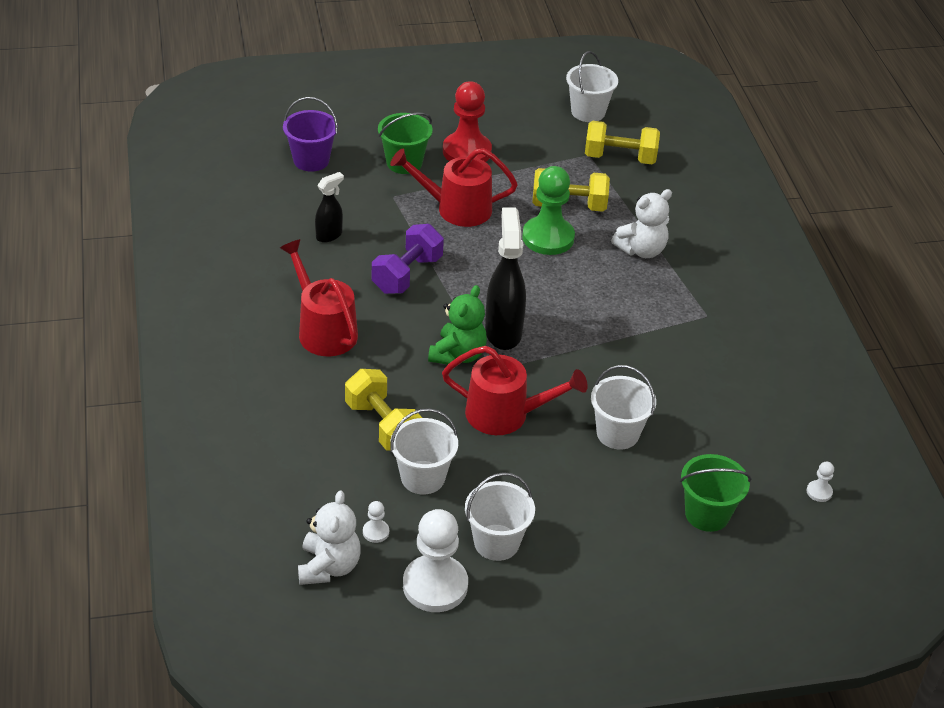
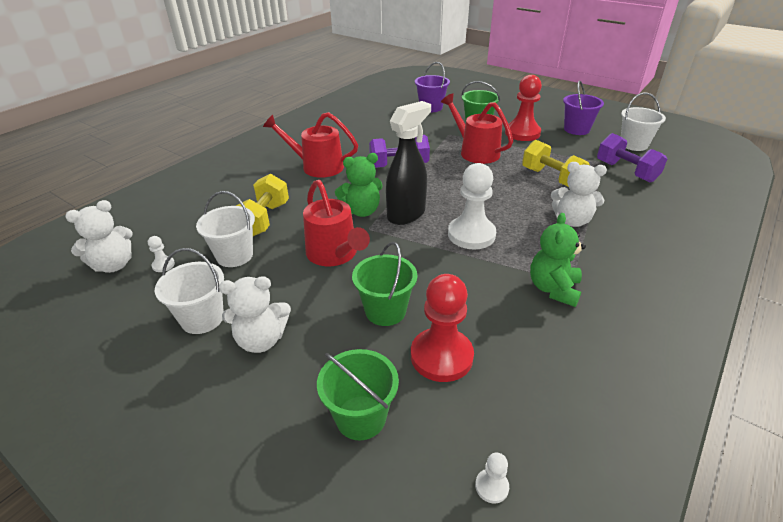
camera: 50 degrees right, 5 degrees down
red watering can [280,239,358,356] -> red watering can turned 90 degrees counterclockwise [263,112,358,178]
black spray bottle [315,172,344,243] -> none
white pawn [403,509,468,612] -> white pawn moved to [448,163,496,249]
green pawn [522,166,575,255] -> none
yellow dumbbell [585,121,660,164] -> purple dumbbell [597,133,667,182]
white bucket [591,365,656,450] -> green bucket [352,242,417,326]
none -> white teddy bear [219,276,291,353]
none -> red pawn [411,274,474,382]
none -> green teddy bear [530,213,586,307]
none -> purple bucket [563,80,604,135]

